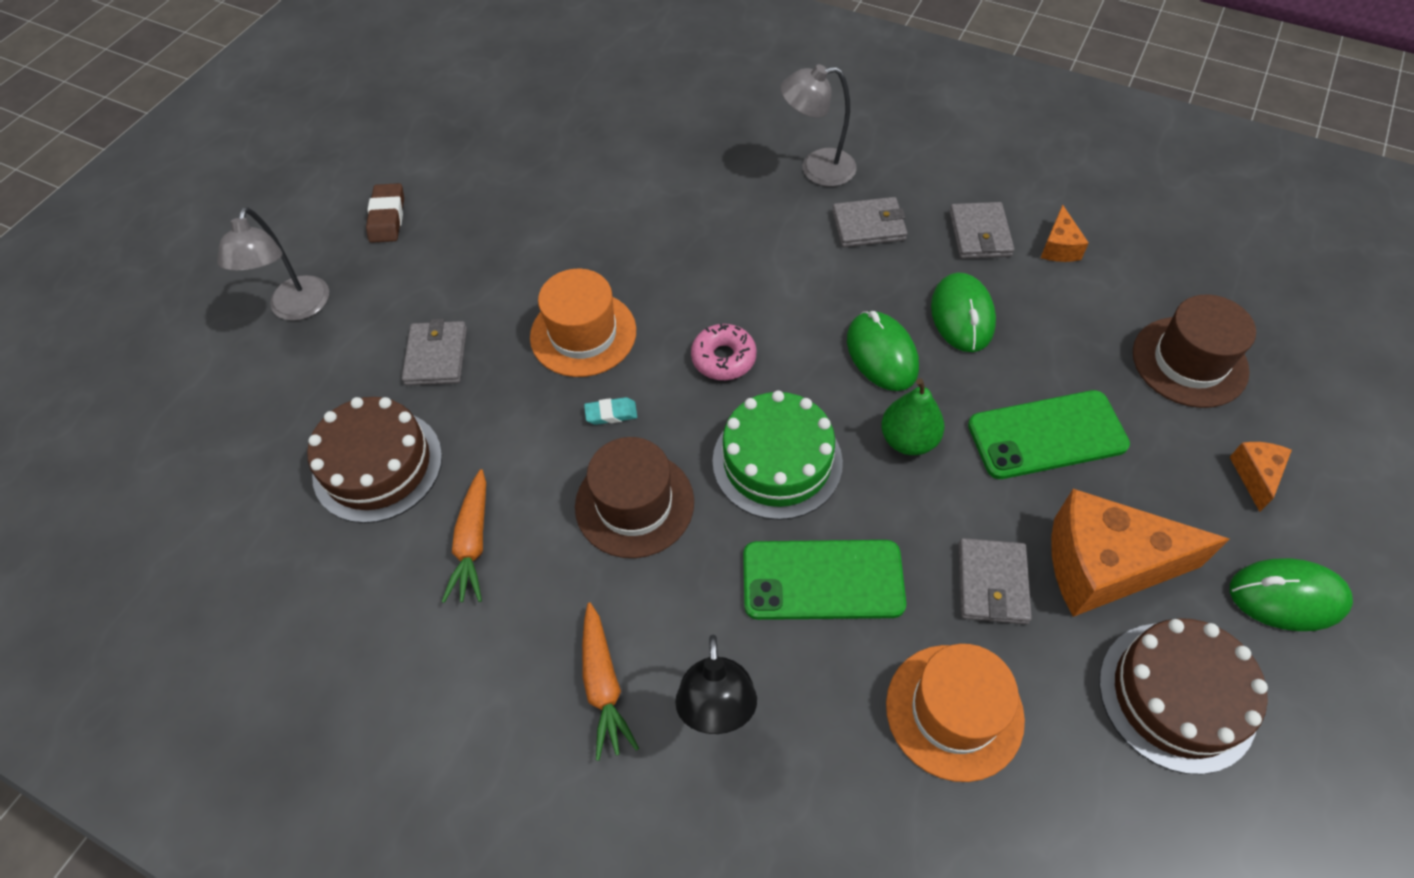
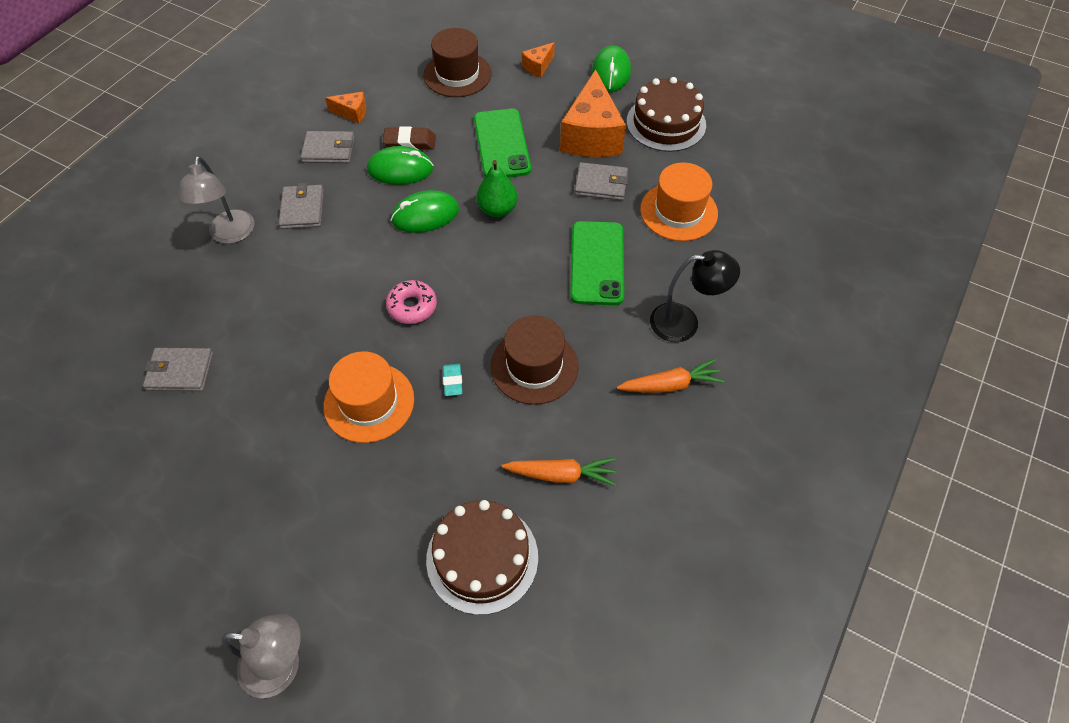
camera: 90 degrees left, 0 degrees up
brown eraser [366,183,404,243] -> brown eraser moved to [383,126,436,150]
grey wallet [402,319,467,386] -> grey wallet moved to [143,348,213,391]
green cake [712,391,843,520] -> none
orange cheese [1230,442,1292,512] -> orange cheese turned 60 degrees counterclockwise [522,42,555,78]

